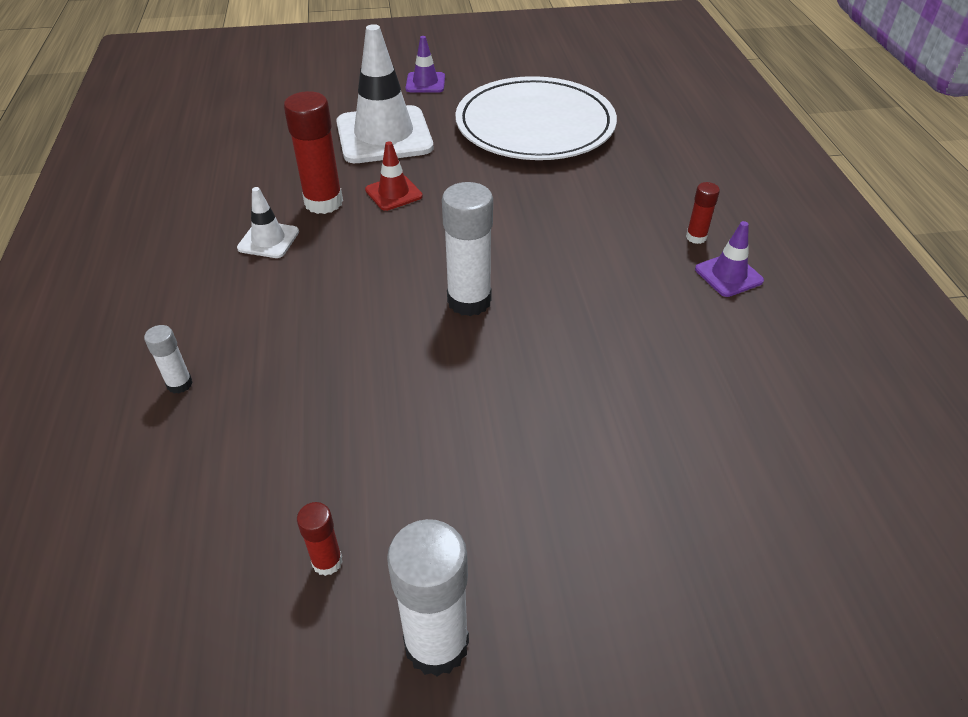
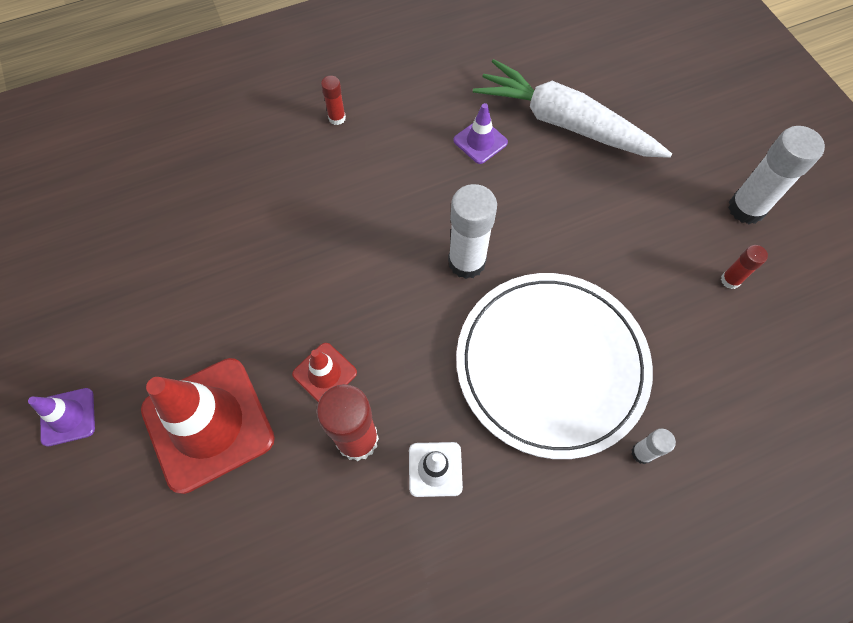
camera: 105 degrees left, 20 degrees up
white traffic cone [336,24,433,163] -> red traffic cone [141,358,275,494]
white plate [455,76,617,160] -> white plate moved to [456,273,653,459]
purple traffic cone [695,221,764,297] -> purple traffic cone moved to [453,103,508,164]
none -> white carrot [473,59,672,158]

